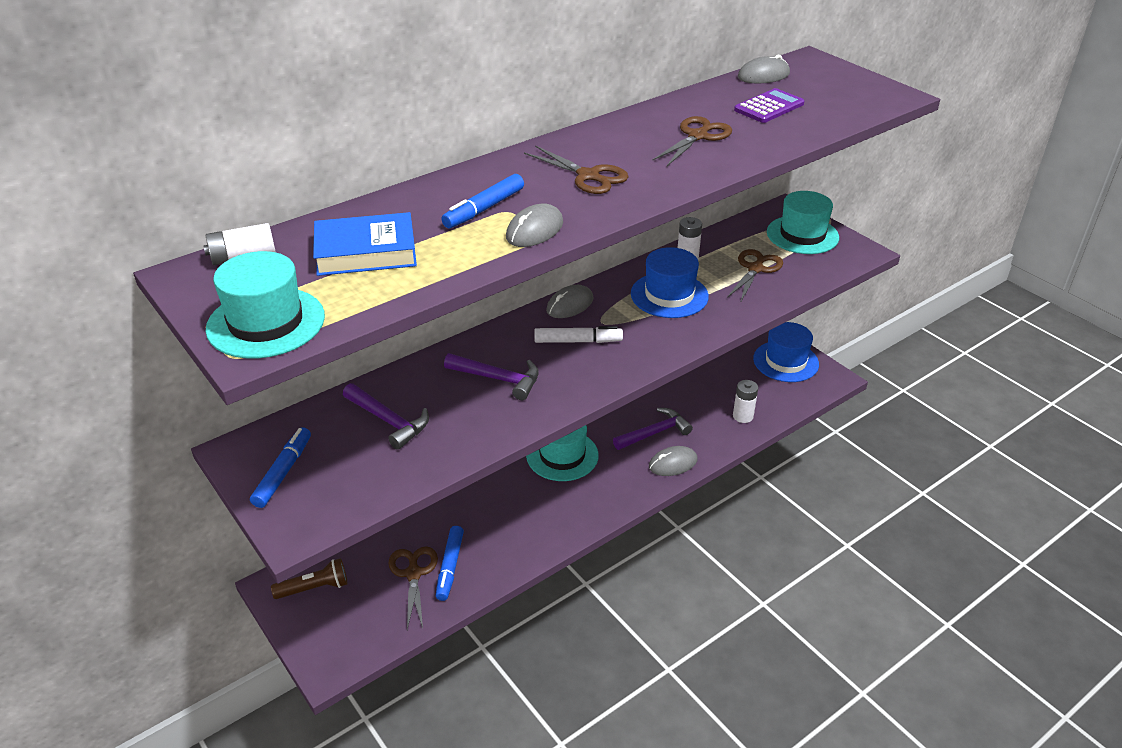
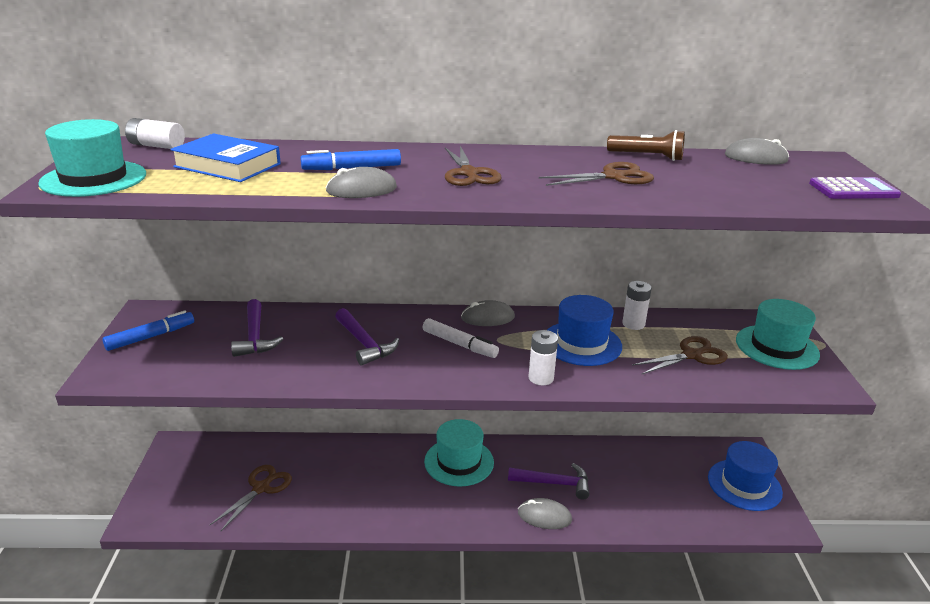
camera: 35 degrees right, 10 degrees down
brown flashlight [271,558,348,599] -> brown flashlight moved to [607,130,685,161]
blue marker [436,526,464,601] -> none
white battery [733,380,758,423] -> white battery moved to [528,330,558,385]
purple calculator [734,88,805,123] -> purple calculator moved to [809,177,901,199]

